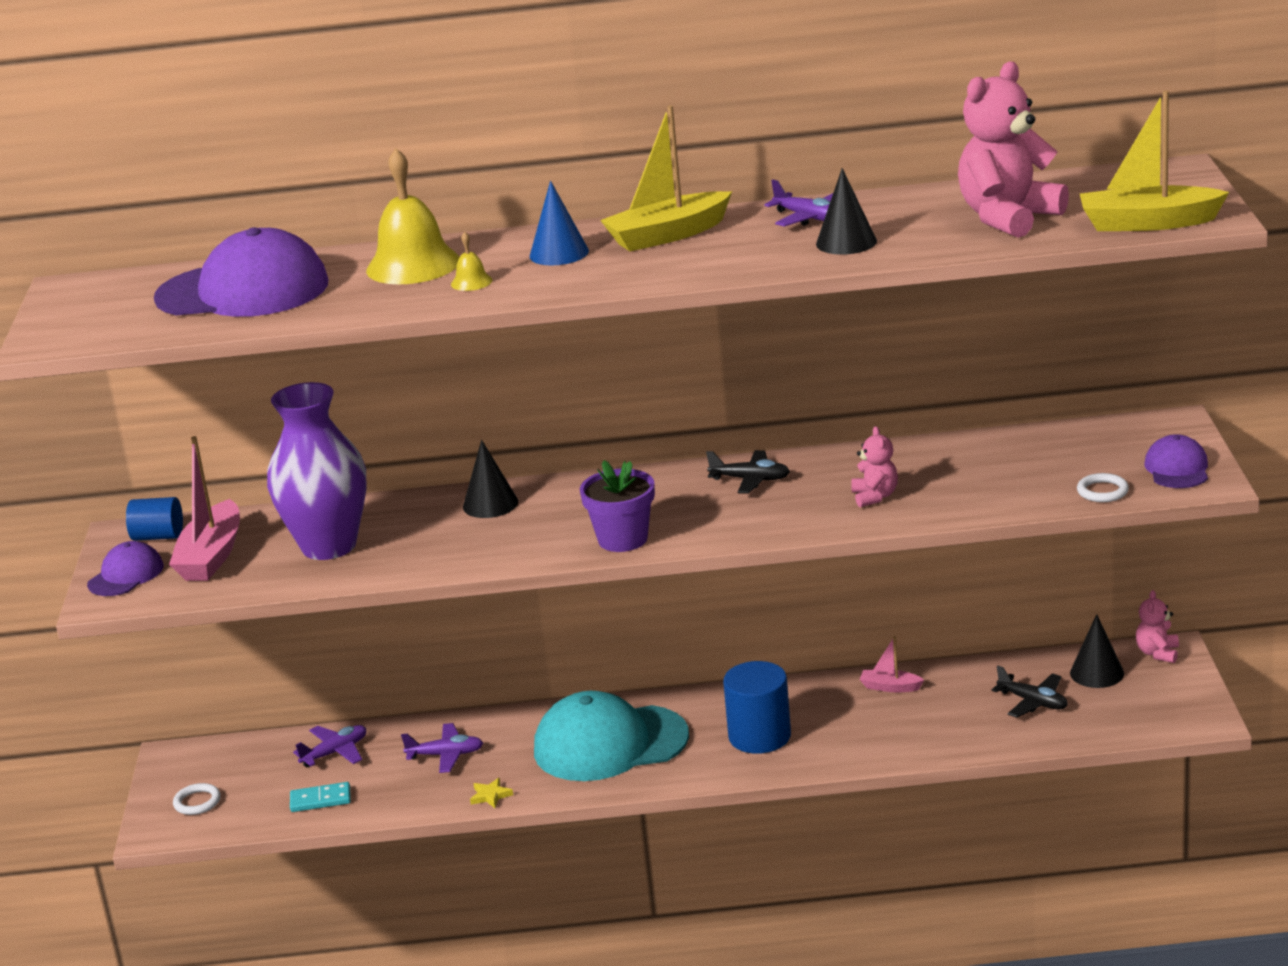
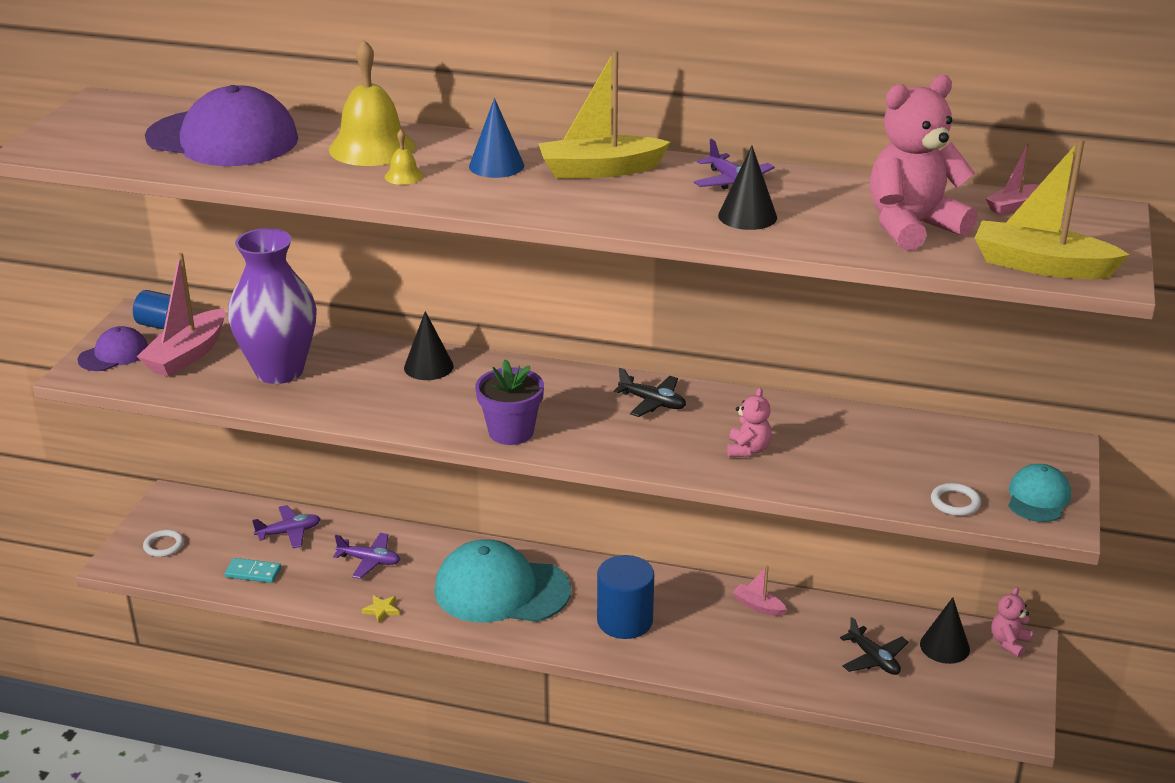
camera: 15 degrees right, 5 degrees up
purple cap [1144,434,1208,488] -> turquoise cap [1008,464,1071,522]
none -> pink boat [985,143,1039,215]

